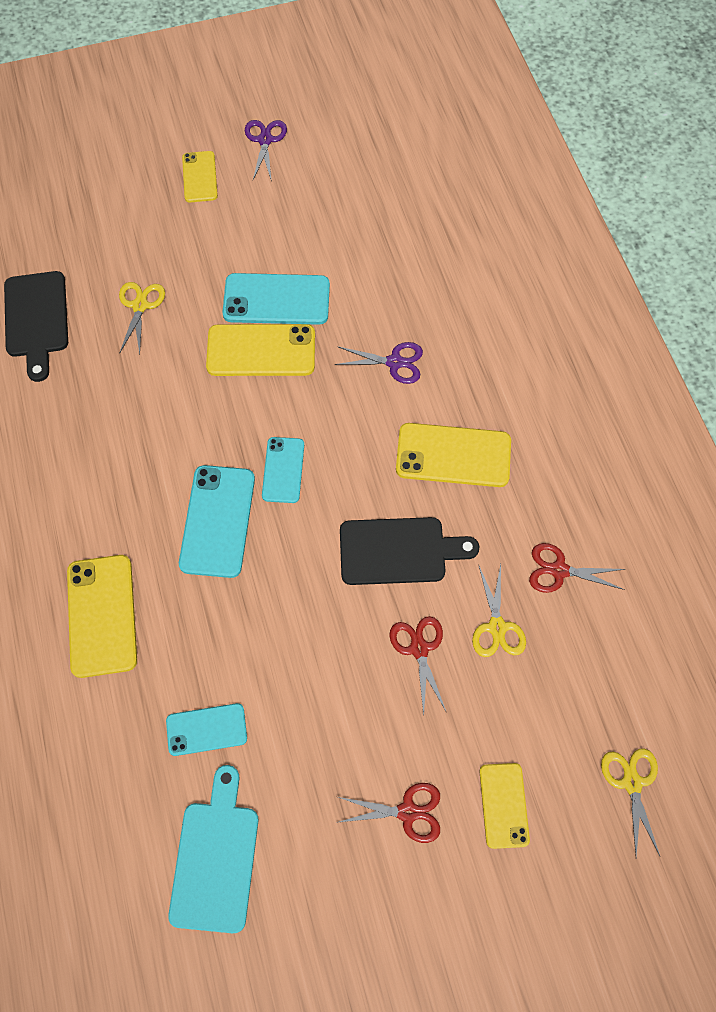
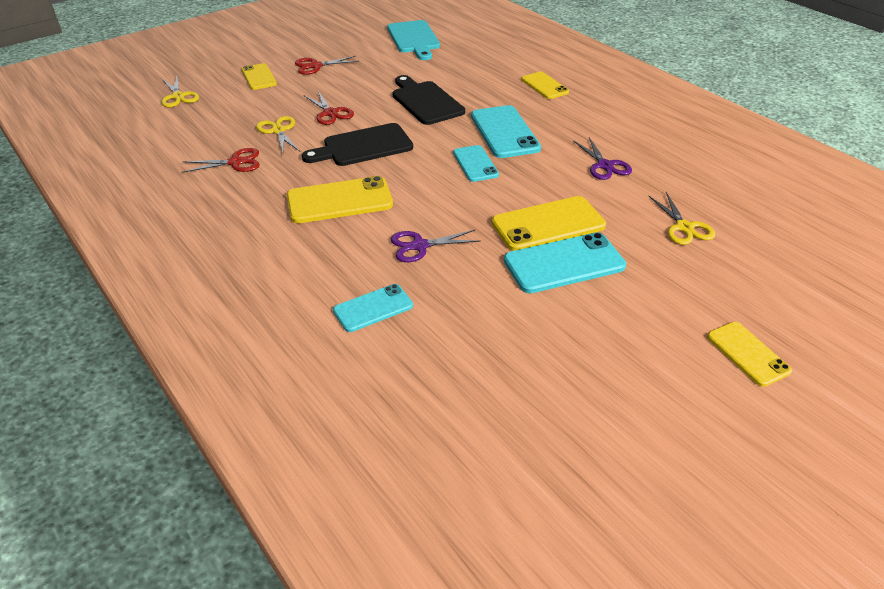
camera: 160 degrees right, 25 degrees down
black cutting board [4,271,68,382] -> black cutting board moved to [393,75,465,125]
yellow phone [67,555,137,678] -> yellow phone [521,72,569,99], size x0.62
turquoise phone [166,703,247,756] -> turquoise phone moved to [333,284,413,332]
purple scissors [245,120,287,182] -> purple scissors moved to [573,137,632,180]

